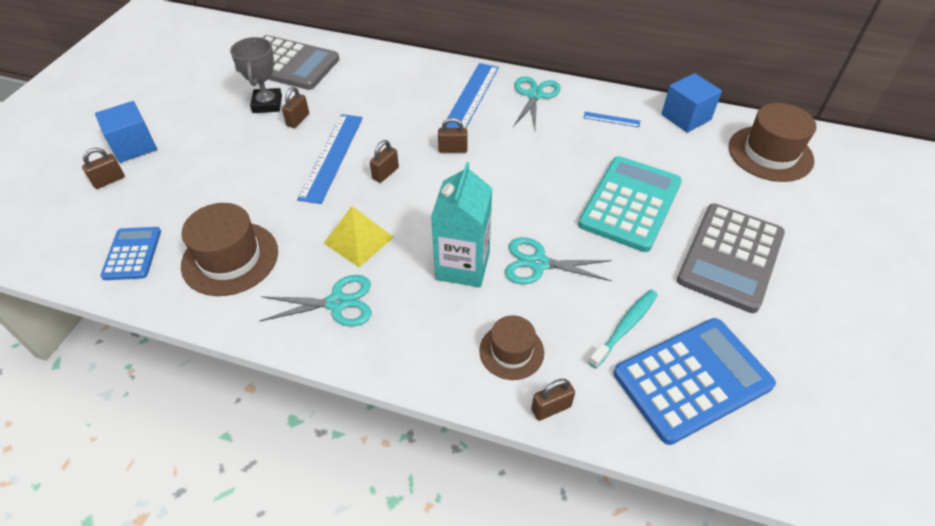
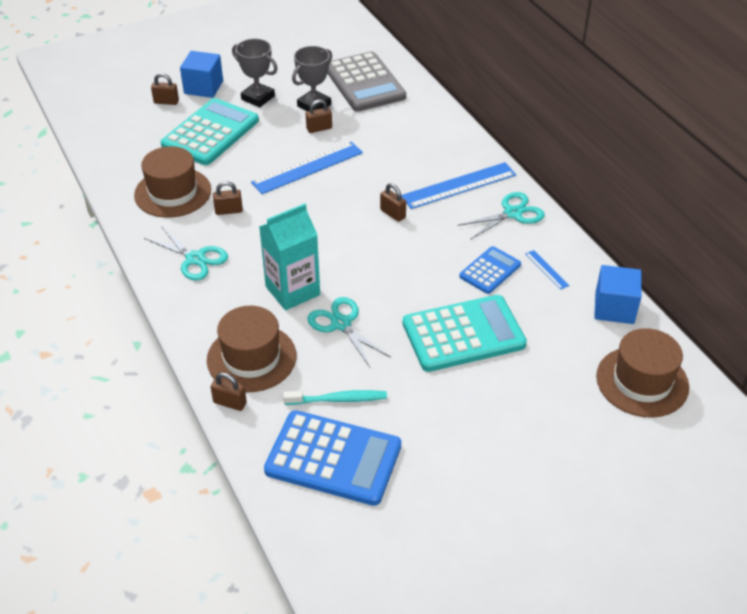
camera: 45 degrees right, 5 degrees down
blue calculator [100,227,161,280] -> blue calculator moved to [459,246,521,294]
yellow pyramid [324,206,394,267] -> none
brown padlock [370,140,399,183] -> brown padlock moved to [213,181,243,215]
brown hat [479,315,544,380] -> brown hat [207,306,296,392], size x1.63
grey calculator [677,204,785,313] -> none
none -> turquoise calculator [161,98,259,165]
none -> grey trophy [232,39,278,107]

